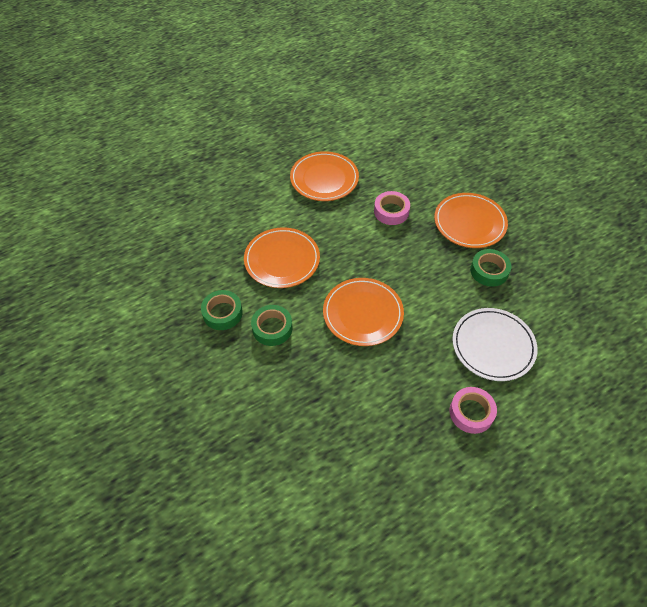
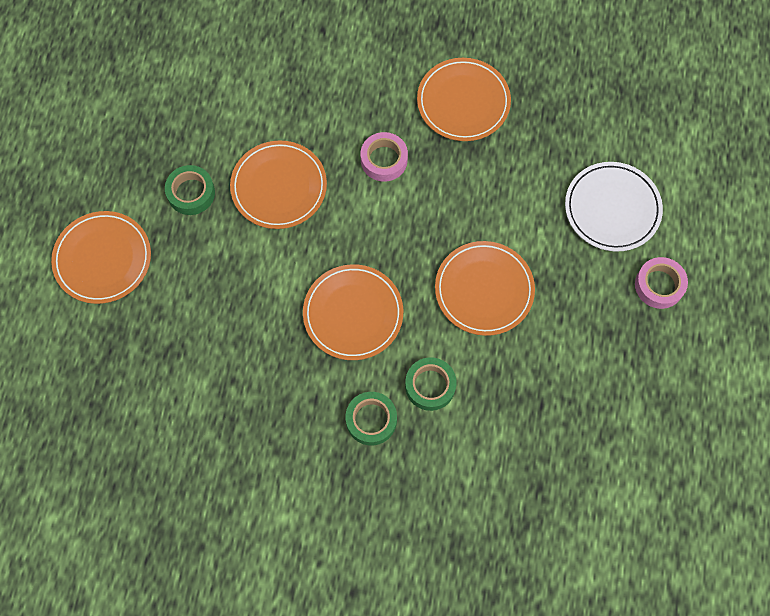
camera: 50 degrees left, 15 degrees up
green tape [470,249,511,287] -> green tape moved to [165,165,215,215]
none -> orange plate [51,211,151,304]

